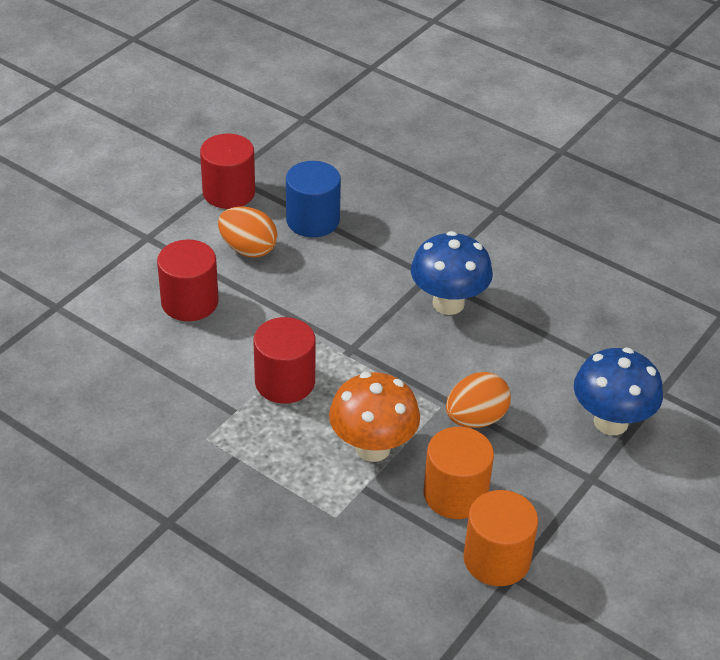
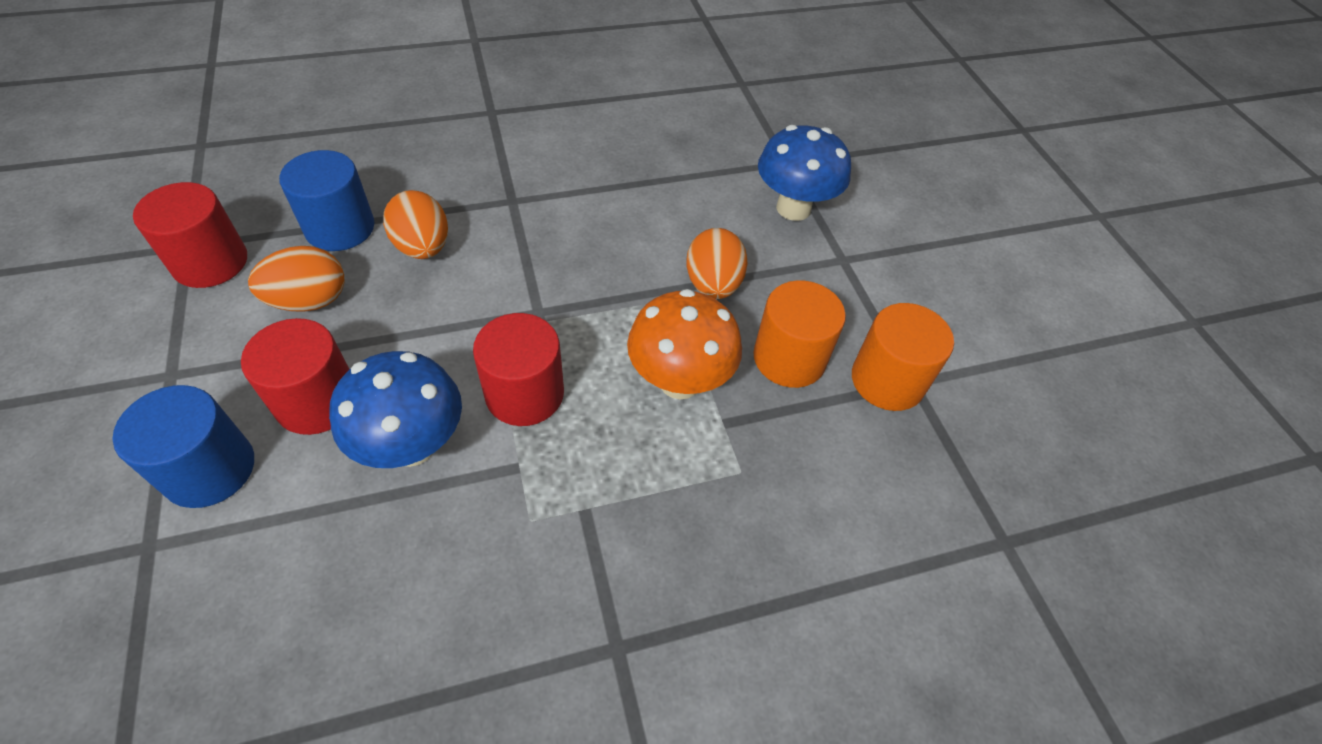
camera: 55 degrees left, 10 degrees up
blue mushroom [411,231,493,315] -> blue mushroom moved to [329,351,462,468]
none -> blue cylinder [113,385,254,508]
none -> orange egg [383,190,448,259]

